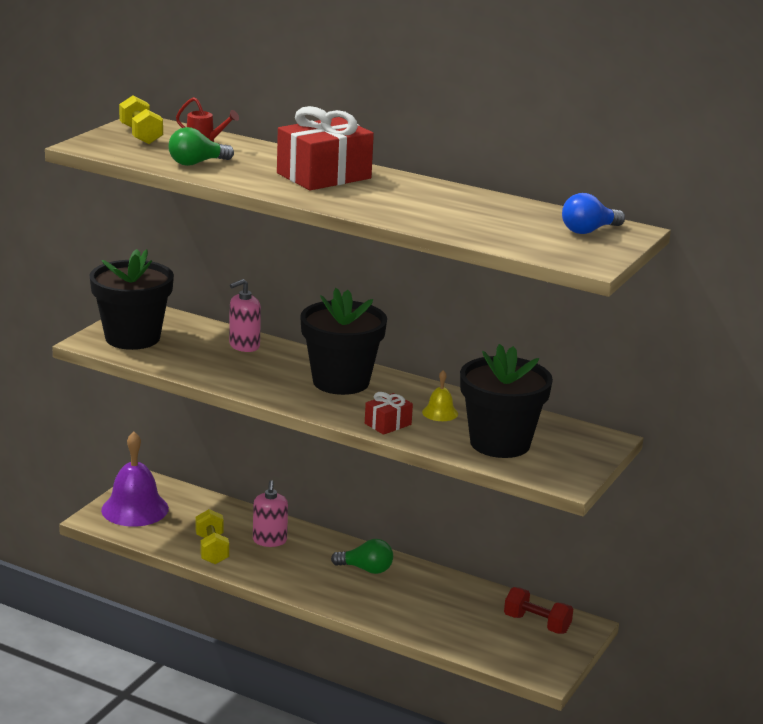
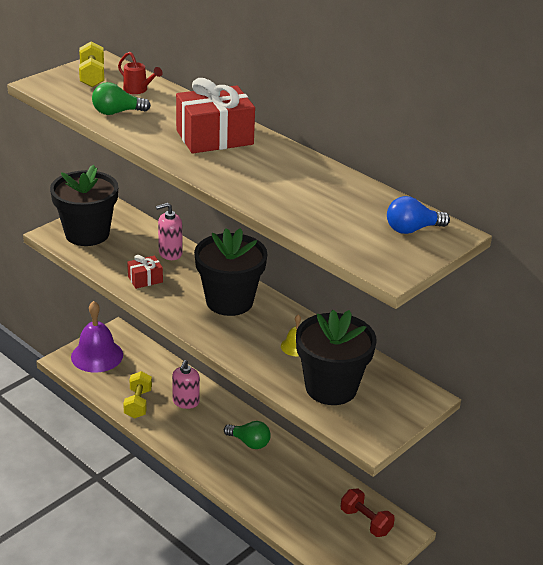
camera: 15 degrees right, 10 degrees up
red gift [365,392,413,435] -> red gift moved to [127,255,163,289]

